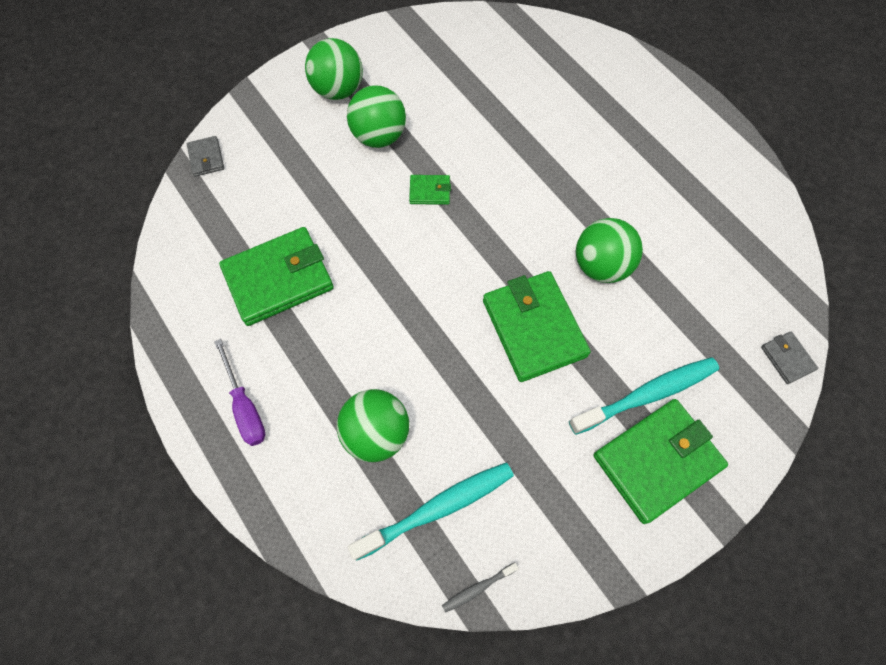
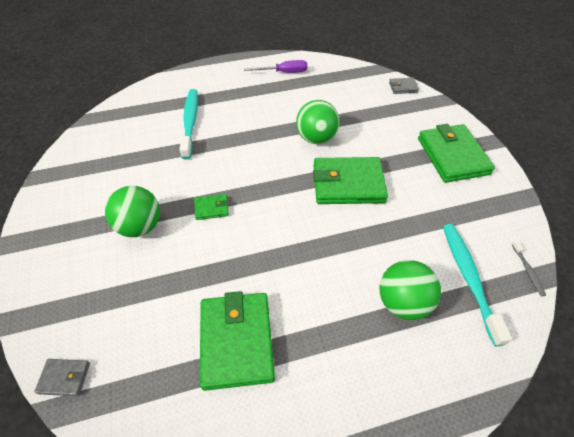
camera: 70 degrees left, 15 degrees down
purple screwdriver [214,339,265,446] -> purple screwdriver moved to [244,60,307,73]
green ball [305,38,363,100] -> none
green wallet [409,175,451,205] -> green wallet turned 60 degrees clockwise [194,194,229,220]
turquoise toothbrush [569,357,719,435] -> turquoise toothbrush moved to [180,89,198,159]

